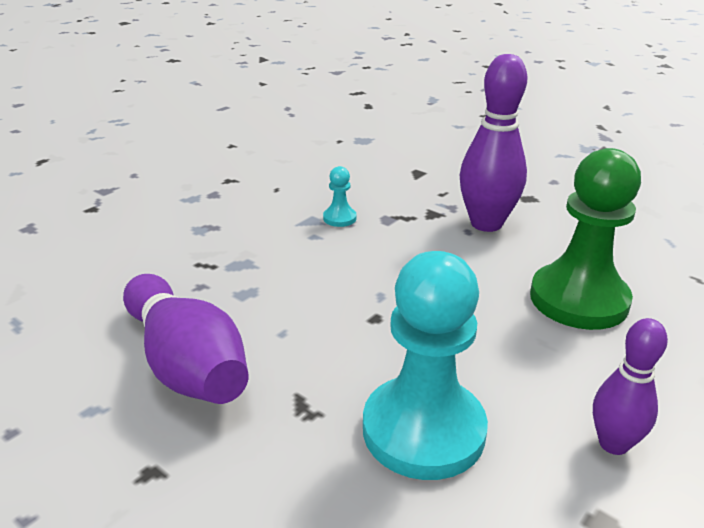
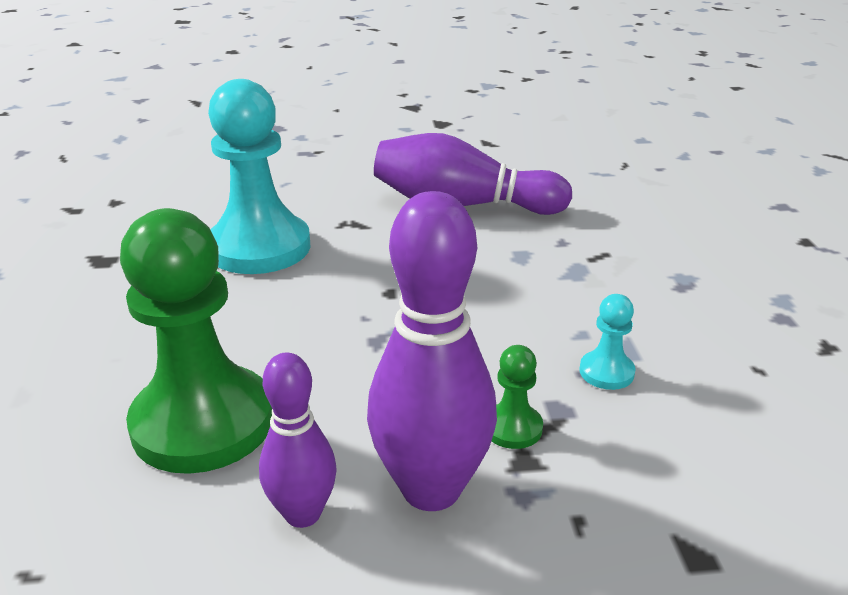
camera: 135 degrees right, 0 degrees up
purple bowling pin [593,318,668,455] -> purple bowling pin moved to [259,352,337,528]
none -> green pawn [492,345,543,449]

